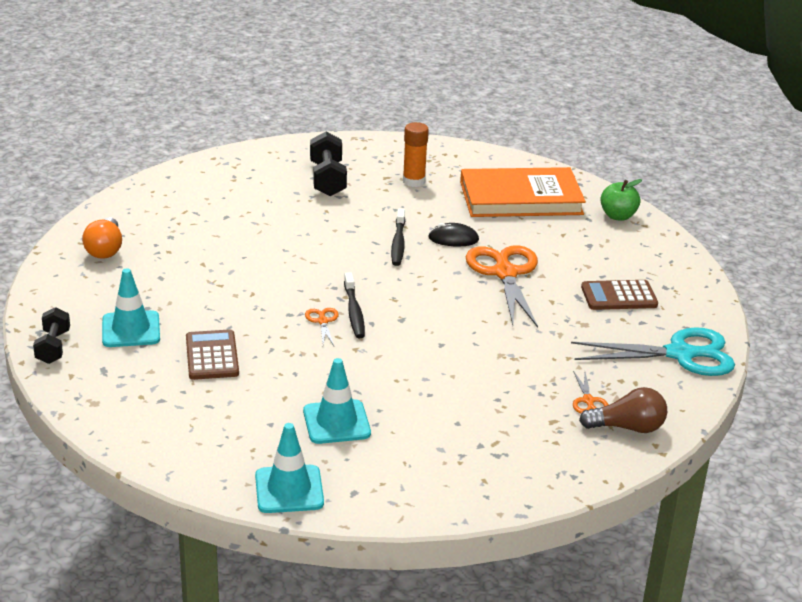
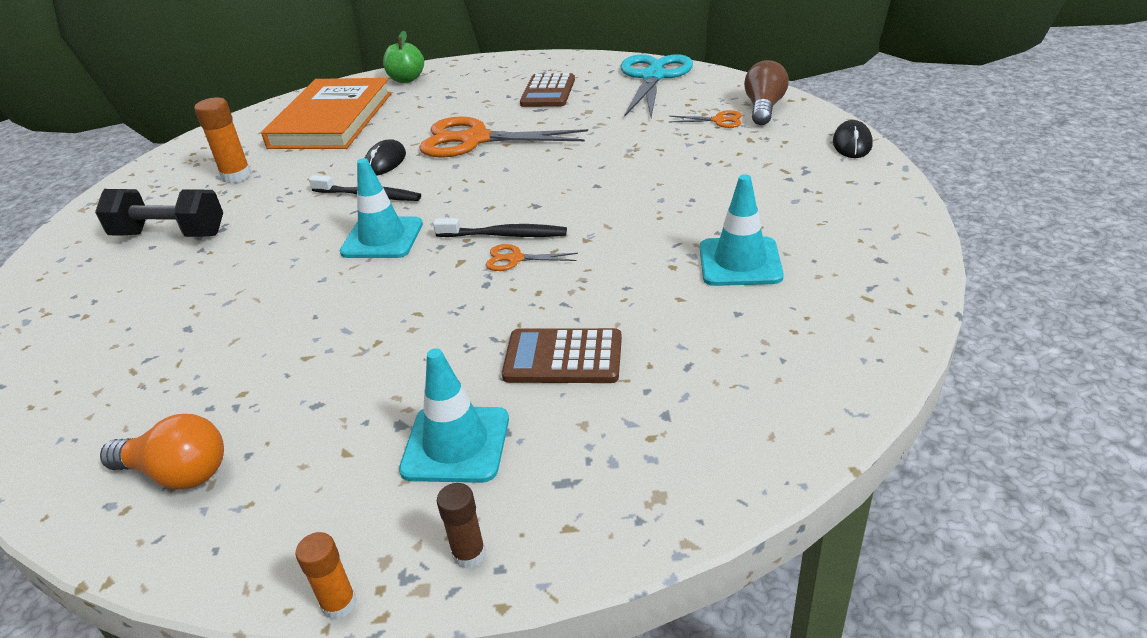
camera: 70 degrees left, 5 degrees up
black dumbbell [33,307,70,364] -> brown glue stick [437,483,486,568]
turquoise traffic cone [255,423,324,513] -> turquoise traffic cone moved to [340,158,423,258]
none -> orange glue stick [295,532,357,619]
none -> black mouse [833,120,873,158]

